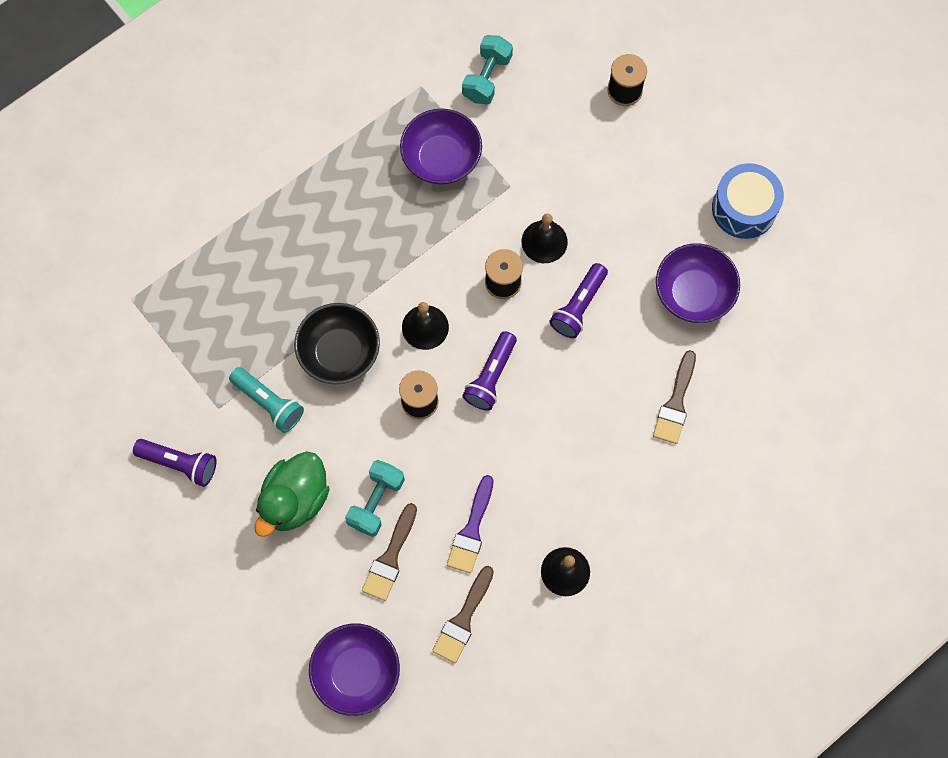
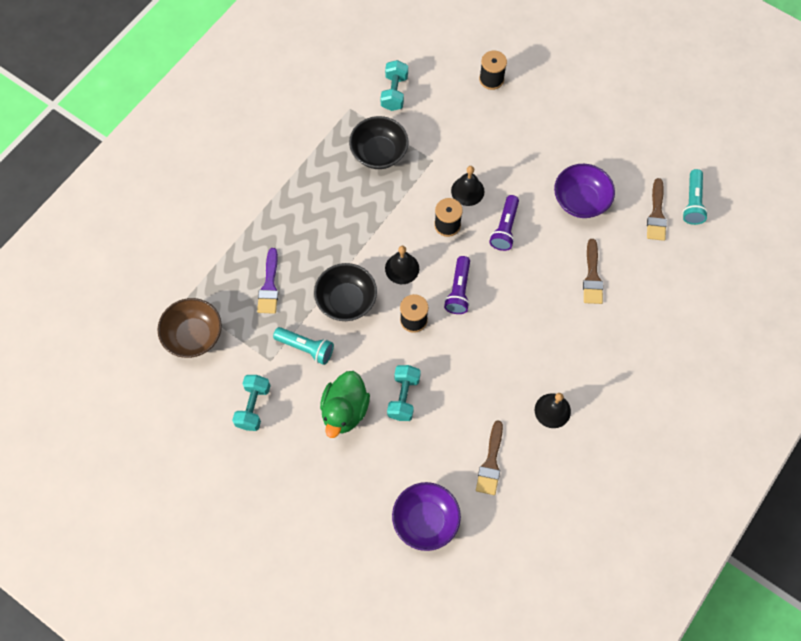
camera: 15 degrees left, 5 degrees down
purple flashlight [133,439,217,487] -> turquoise dumbbell [232,375,271,431]
brown brush [362,503,417,601] -> brown brush moved to [647,178,667,241]
purple bowl [400,109,482,185] -> black bowl [349,116,409,169]
purple brush [447,475,494,573] -> purple brush moved to [257,248,279,314]
blue drum [712,163,784,239] -> none
none -> brown bowl [157,298,222,358]
none -> turquoise flashlight [682,169,708,225]

